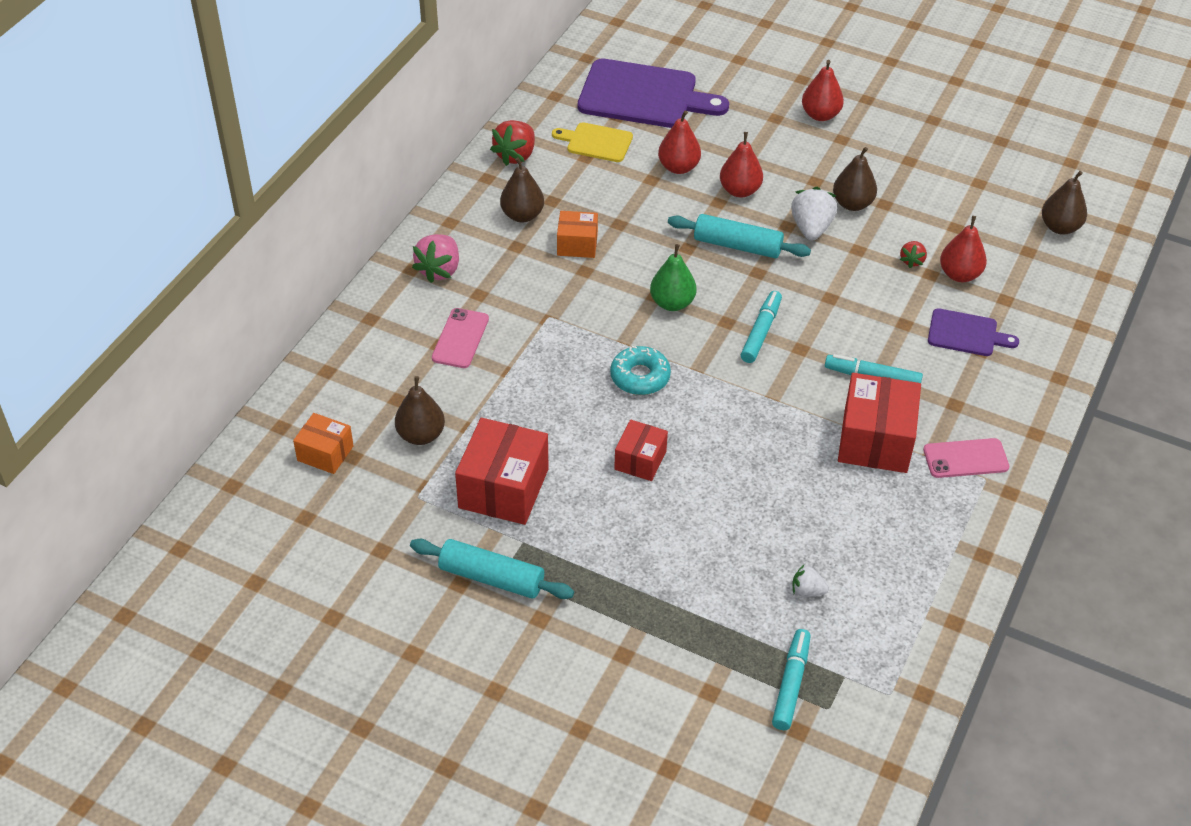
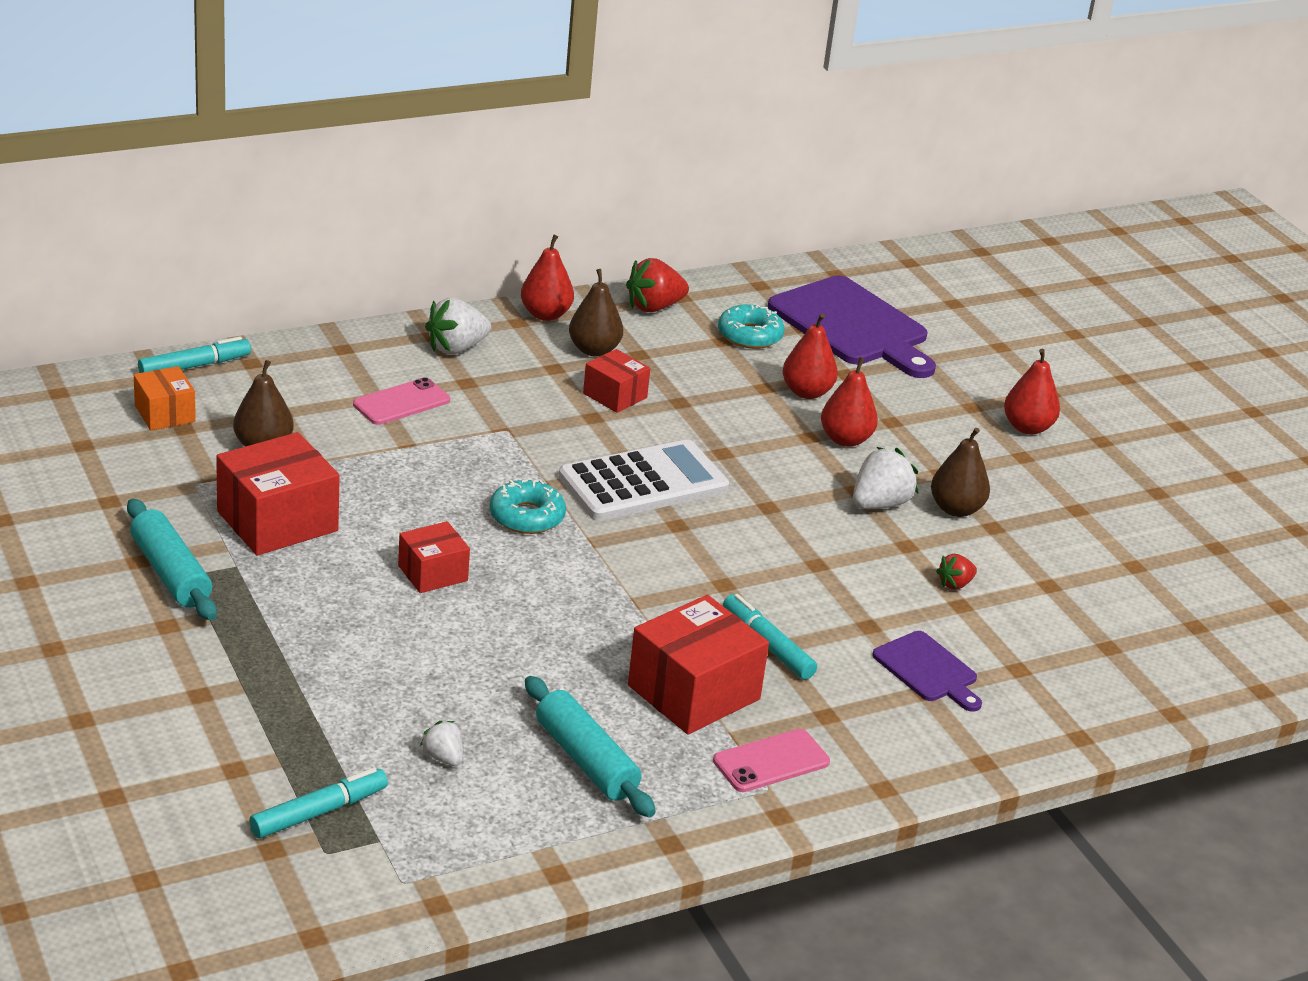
camera: 35 degrees right, 15 degrees down
pink strawberry [412,234,459,283] -> white strawberry [425,298,491,354]
yellow cutting board [552,122,633,162] -> turquoise donut [718,304,784,349]
orange box [557,211,598,258] -> red box [583,349,650,413]
green pear [650,244,697,311] -> white calculator [558,439,729,521]
turquoise rolling pin [668,214,811,258] -> turquoise rolling pin moved to [525,676,656,817]
turquoise marker [741,291,782,363] -> turquoise marker moved to [138,336,251,373]
pink phone [923,438,1009,478] -> pink phone turned 60 degrees counterclockwise [713,729,830,792]
red pear [940,216,987,282] -> red pear moved to [521,235,574,321]
brown pear [1042,171,1087,235] -> none

